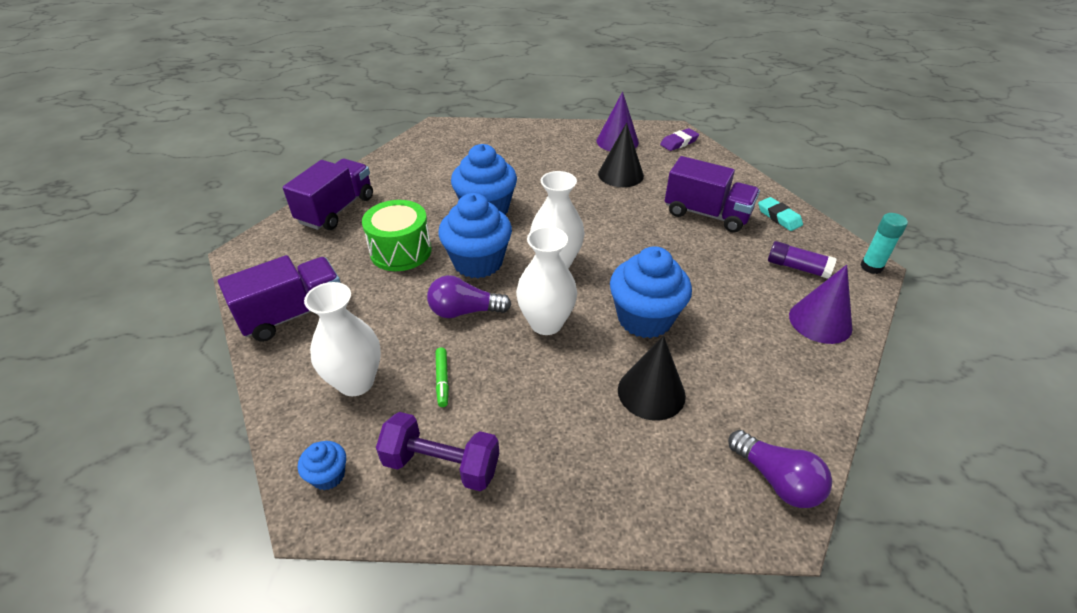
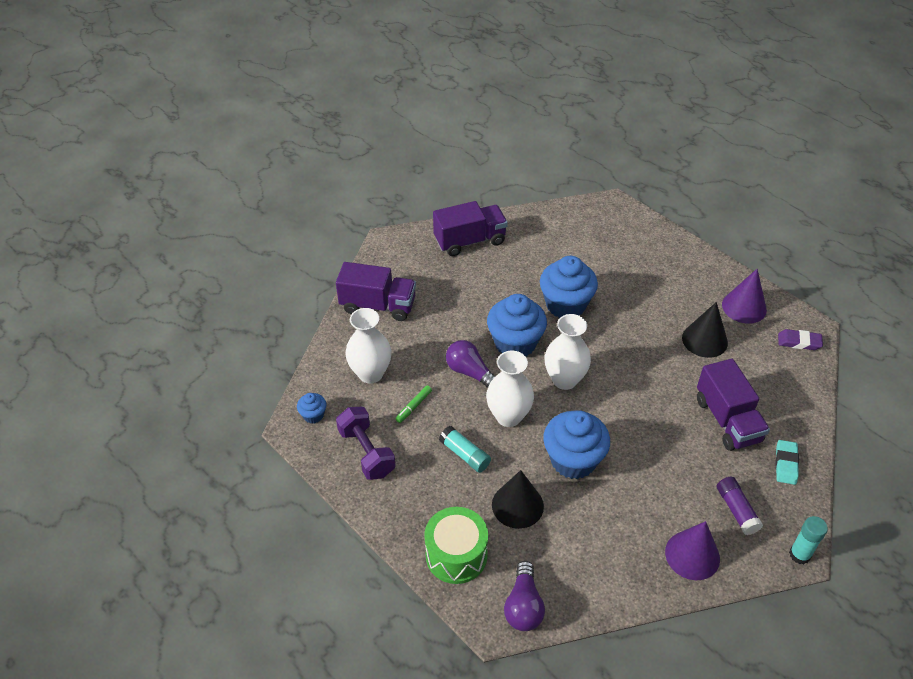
camera: 45 degrees right, 5 degrees up
green drum [362,200,432,271] -> green drum moved to [424,507,488,584]
none -> turquoise glue stick [439,426,491,473]

